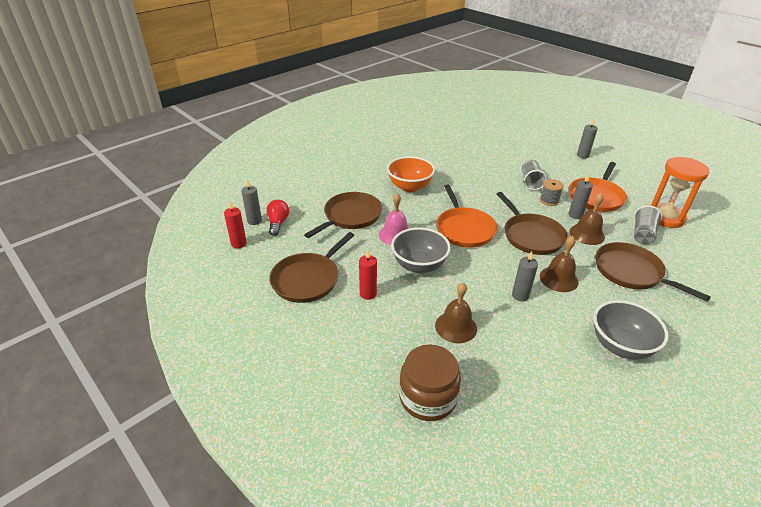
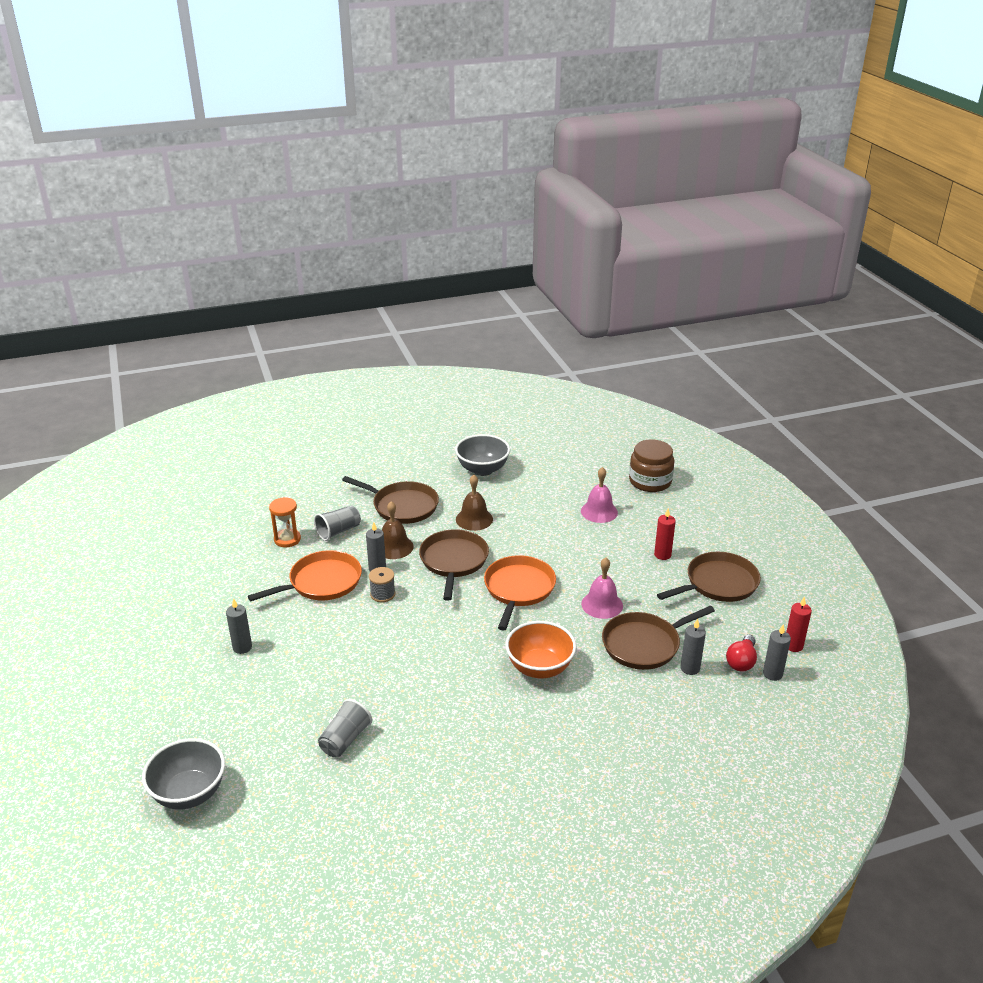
camera: 155 degrees left, 5 degrees down
grey bowl [391,227,451,273] -> grey bowl moved to [142,738,225,810]
brown bell [435,283,477,343] -> pink bell [581,467,618,523]
grey candle [512,252,538,301] -> grey candle moved to [681,619,706,675]
grey cup [522,160,547,191] -> grey cup moved to [318,699,372,757]
brown pan [595,242,711,302] -> brown pan turned 45 degrees counterclockwise [342,476,439,524]
orange hourglass [650,157,709,228] -> orange hourglass [269,497,301,548], size x0.62

